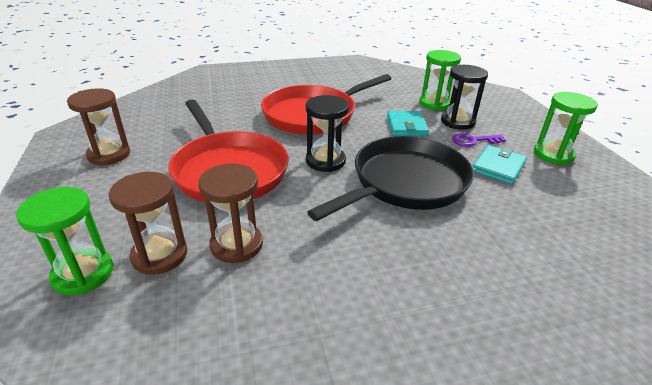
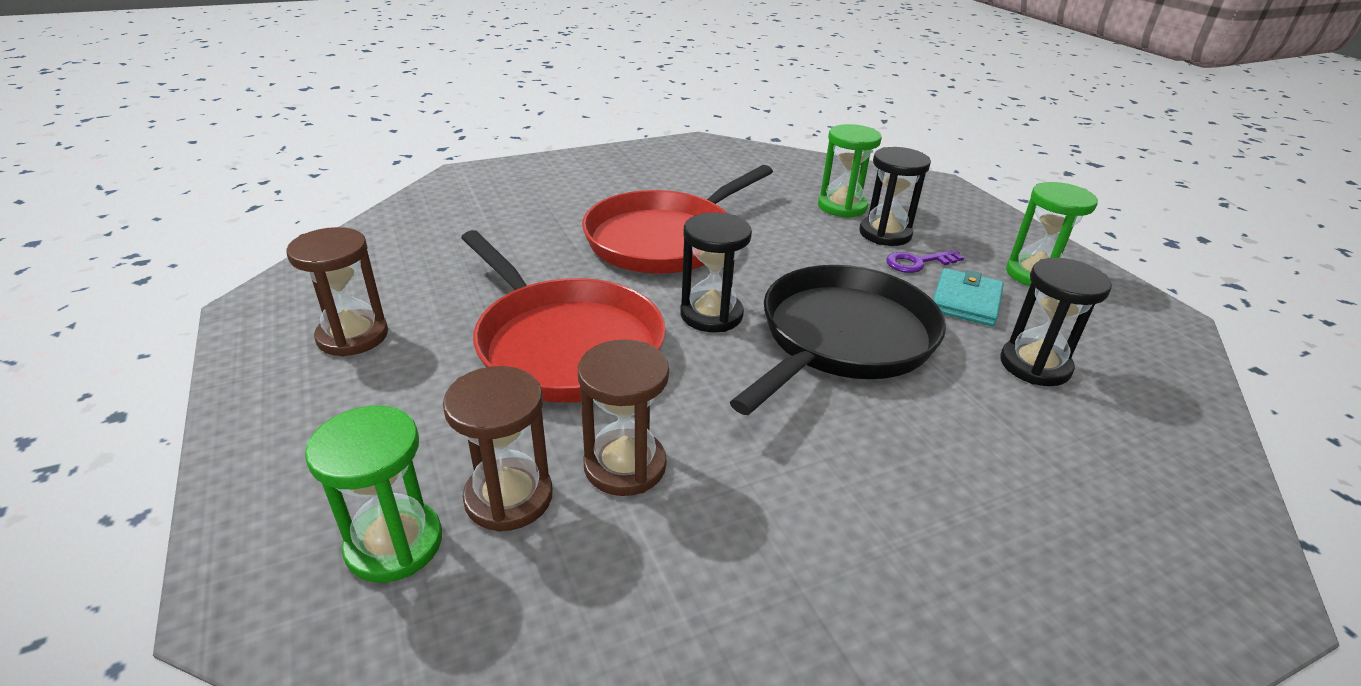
camera: 10 degrees left, 0 degrees up
turquoise wallet [387,111,429,137] -> none
none -> black hourglass [1000,258,1112,386]

